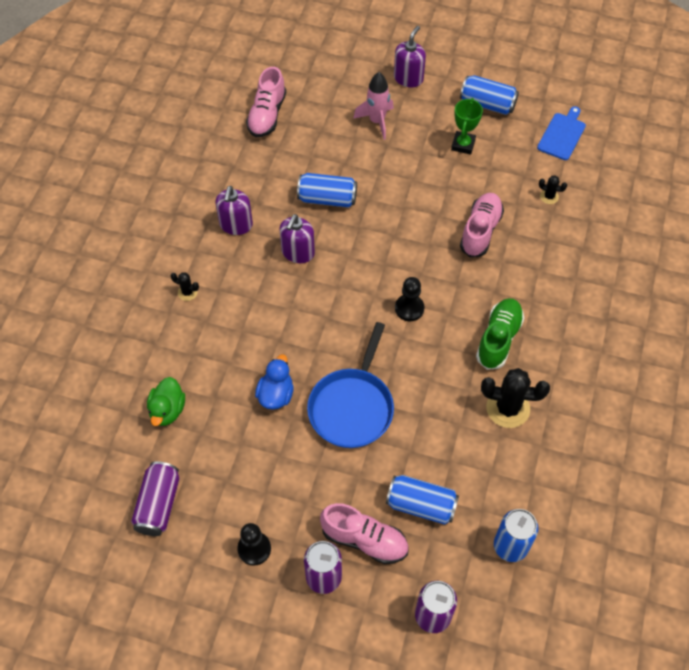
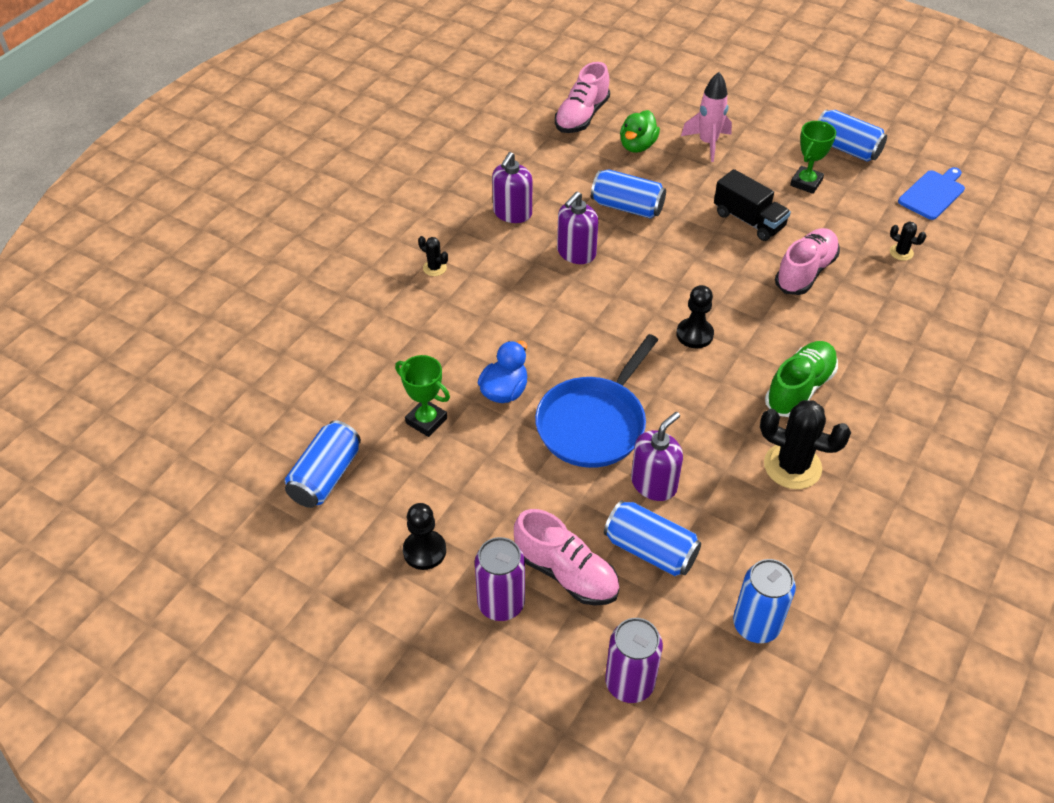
camera: 15 degrees right, 10 degrees down
purple can [131,461,180,536] -> blue can [285,420,361,508]
green duck [147,377,185,426] -> green duck moved to [620,110,660,153]
purple soap dispenser [394,26,426,87] -> purple soap dispenser moved to [631,412,683,501]
none -> green trophy [395,355,450,437]
none -> black truck [714,169,791,241]

